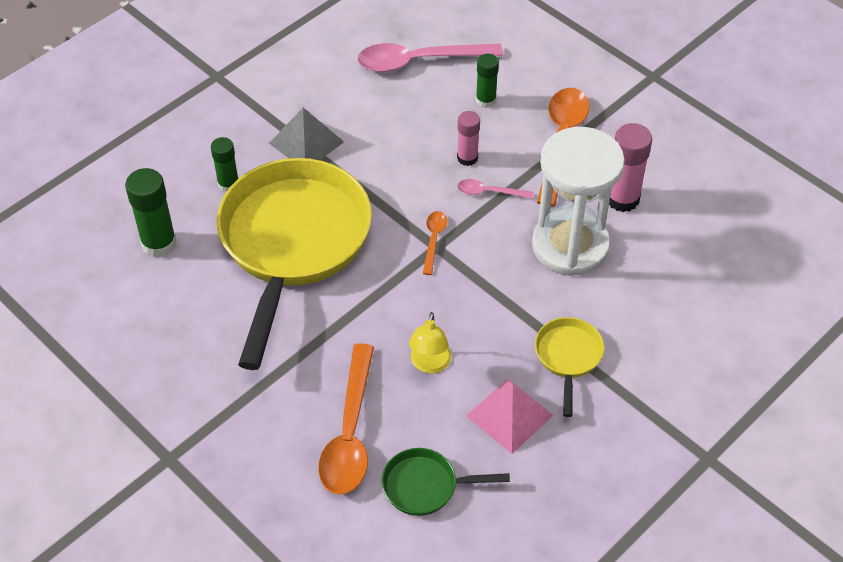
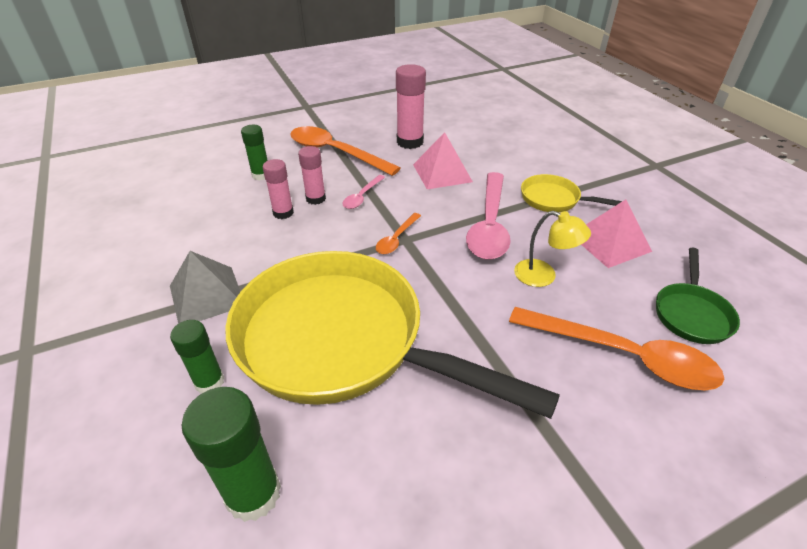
camera: 70 degrees left, 10 degrees down
pink spoon [357,43,503,72] -> pink spoon moved to [466,172,511,260]
orange spoon [423,211,447,275] -> orange spoon turned 90 degrees counterclockwise [376,213,421,254]
white hourglass [532,127,625,276] -> pink pyramid [413,132,473,189]
none -> pink glue stick [263,159,294,219]

